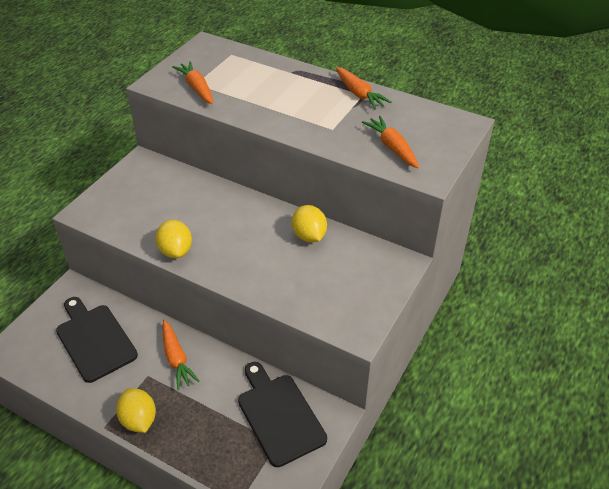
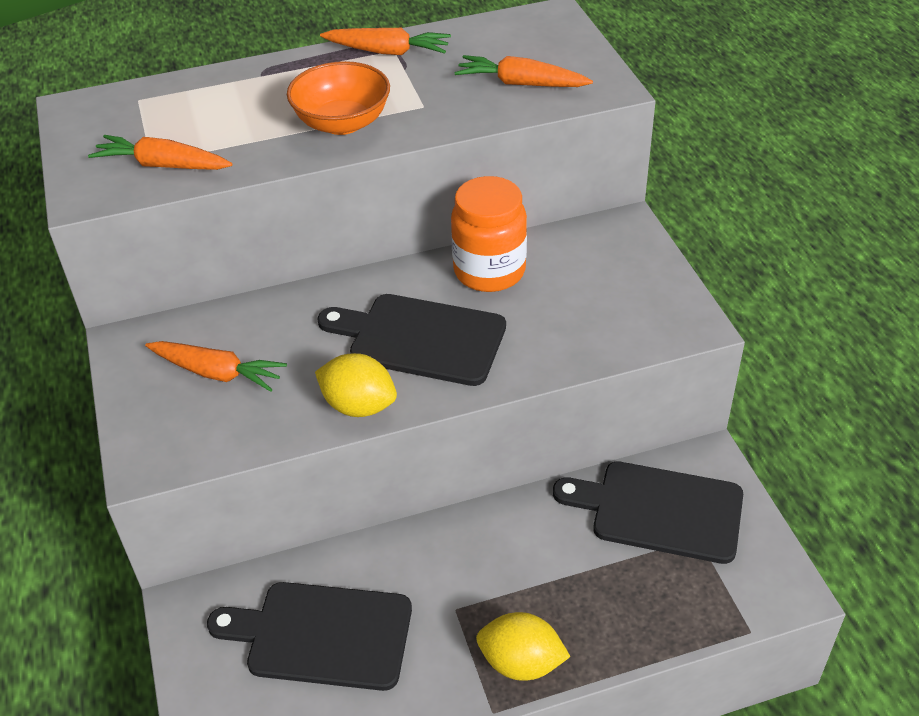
camera: 45 degrees left, 0 degrees up
orange carrot [163,320,200,390] -> orange carrot moved to [145,341,287,392]
yellow lemon [292,205,327,242] -> orange jar [451,176,527,292]
none -> orange bowl [287,61,390,135]
none -> black cutting board [317,294,506,386]

